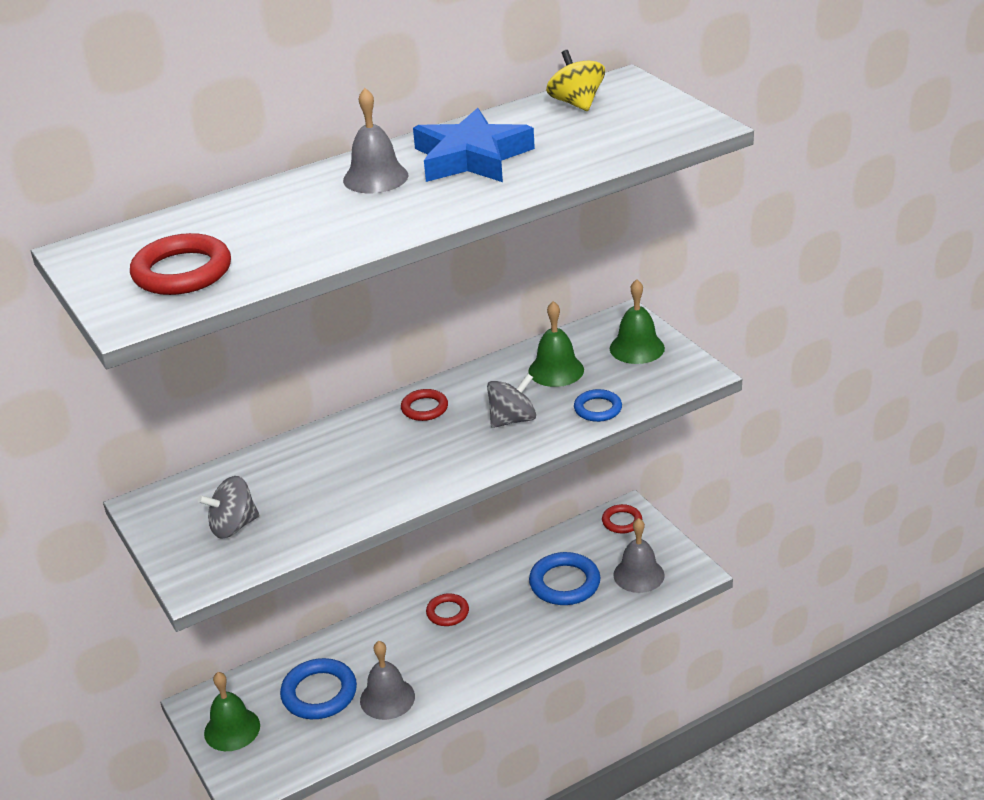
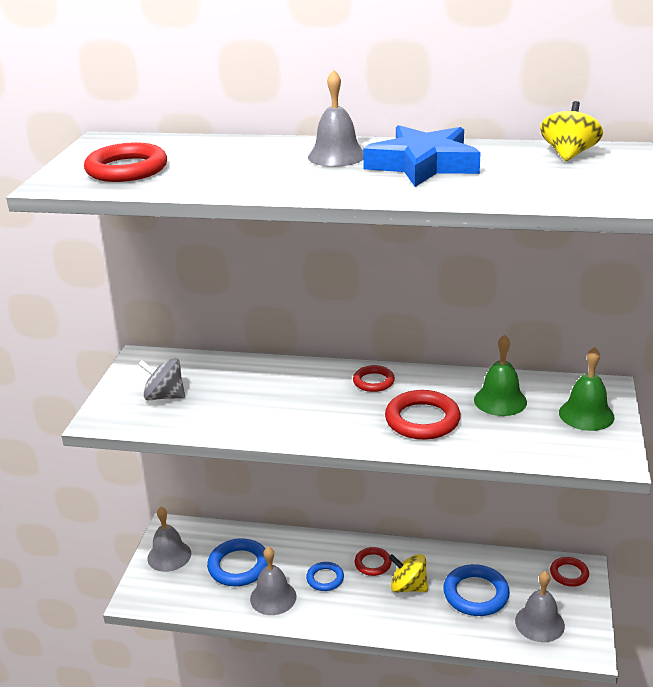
camera: 40 degrees right, 5 degrees down
green bell [204,672,260,751] -> grey bell [147,507,191,572]
grey spinning top [487,374,536,428] -> red ring [385,390,461,440]
blue ring [574,389,622,422] -> blue ring moved to [306,562,344,591]
none -> yellow spinning top [389,554,428,592]

